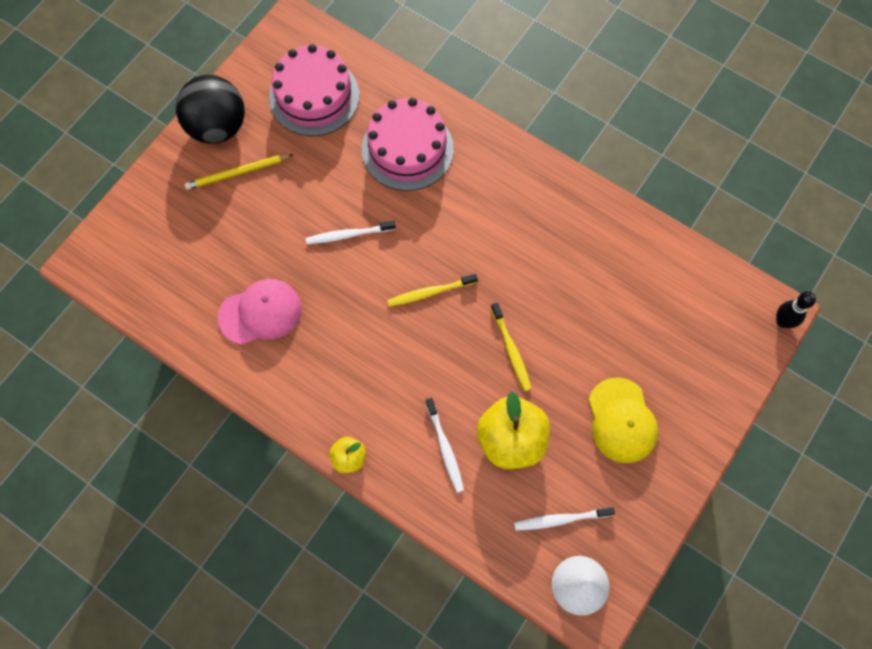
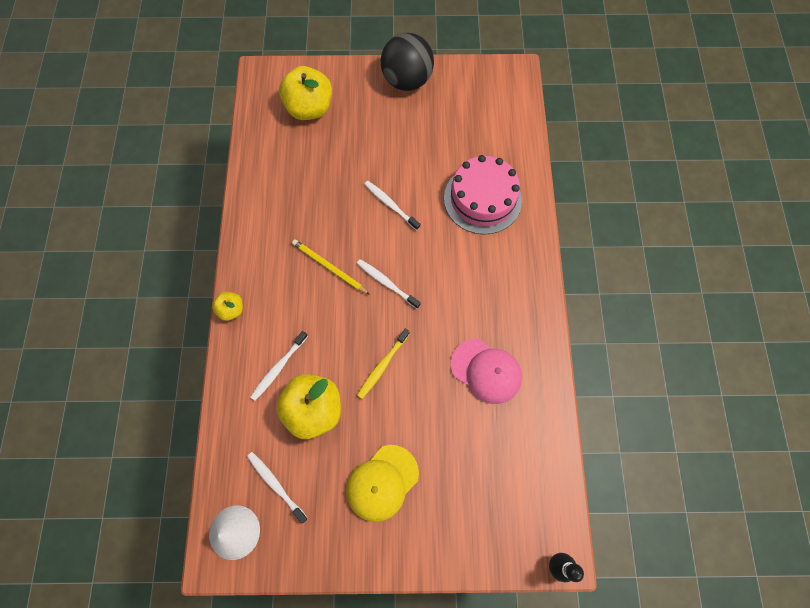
camera: 55 degrees right, 0 degrees up
yellow pencil [185,154,293,190] -> yellow pencil moved to [292,239,370,295]
pink cap [218,279,302,345] -> pink cap moved to [451,339,522,404]
pink cake [269,44,359,136] -> none
yellow toothbrush [387,273,478,307] -> white toothbrush [357,259,421,309]
none -> yellow apple [279,66,332,120]

